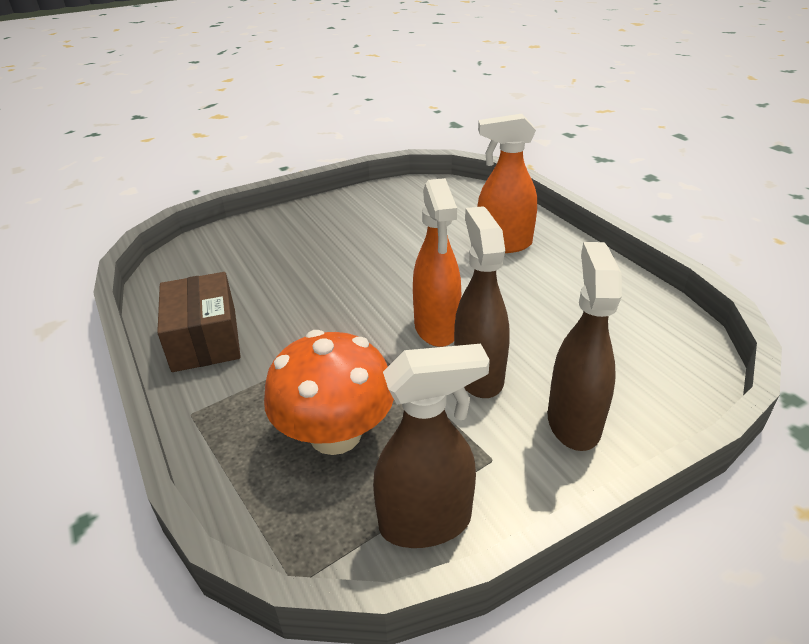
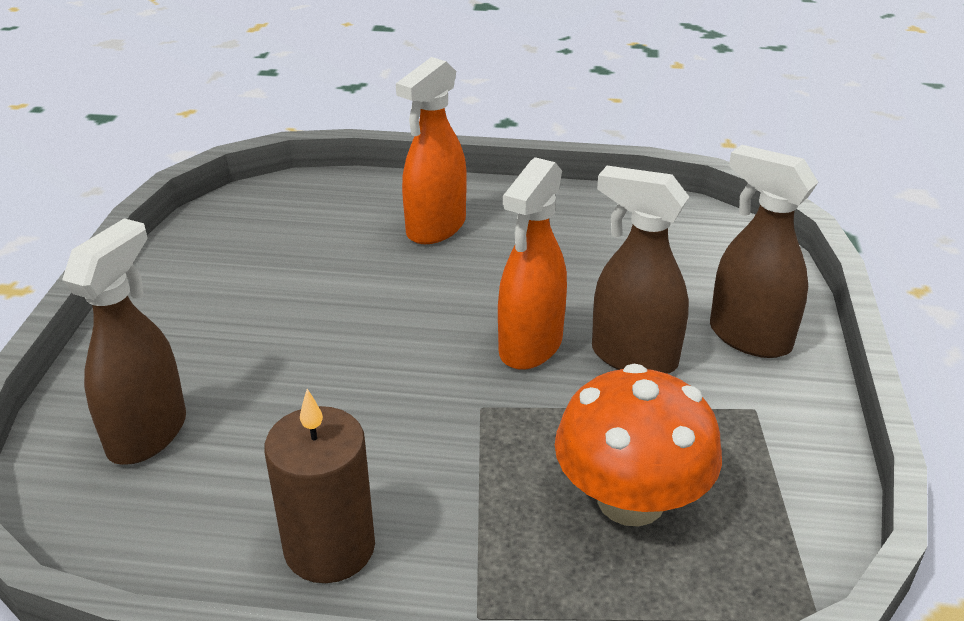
camera: 55 degrees left, 0 degrees up
brown box [157,272,241,372] -> brown candle [264,389,375,583]
brown spray bottle [373,344,490,548] -> brown spray bottle moved to [62,218,186,465]
orange spray bottle [413,178,461,347] -> orange spray bottle turned 90 degrees clockwise [498,157,567,370]

